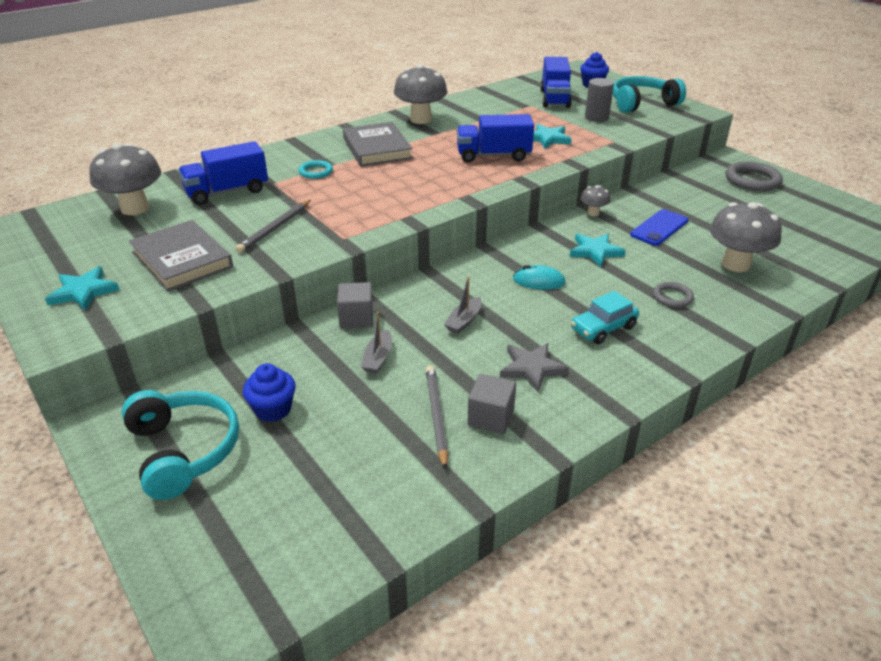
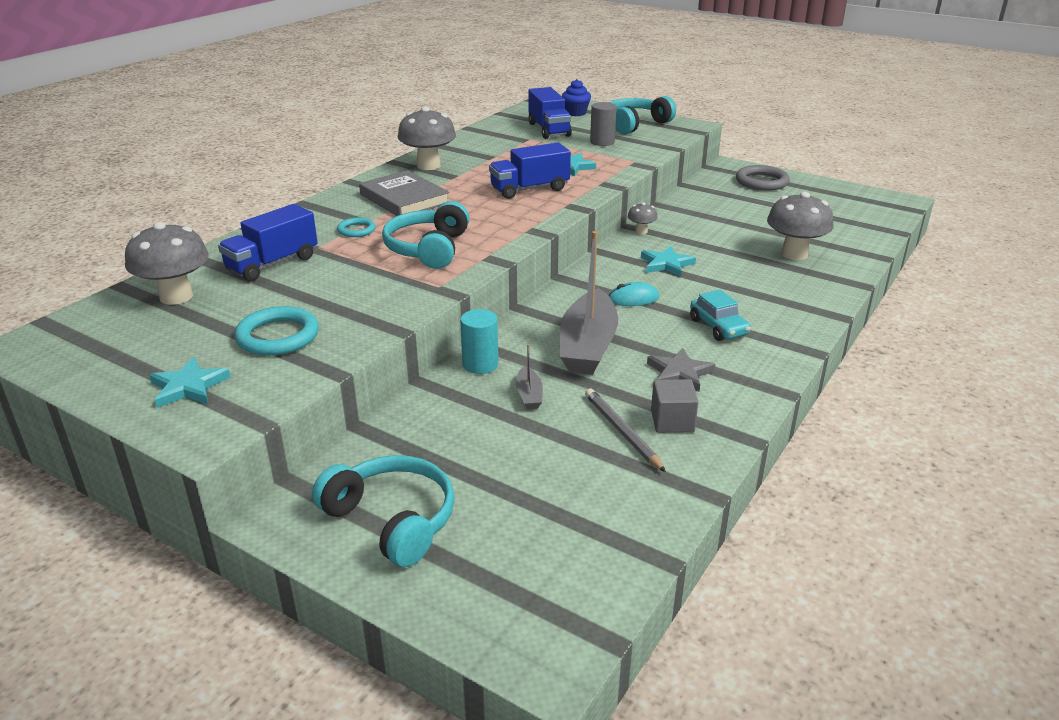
camera: 20 degrees left, 5 degrees down
grey book [129,220,233,292] -> turquoise ring [234,306,319,356]
grey pencil [236,200,311,253] -> none
blue cupcake [243,363,296,422] -> none
grey cube [337,282,373,329] -> turquoise cylinder [460,309,498,374]
grey boat [444,277,481,334] -> grey boat [560,231,618,375], size x2.31
turquoise car [571,291,639,344] -> turquoise car turned 60 degrees counterclockwise [690,290,751,341]
blue phone [630,209,688,246] -> none
grey ring [653,282,694,308] -> none
none -> turquoise headphones [382,201,469,269]

